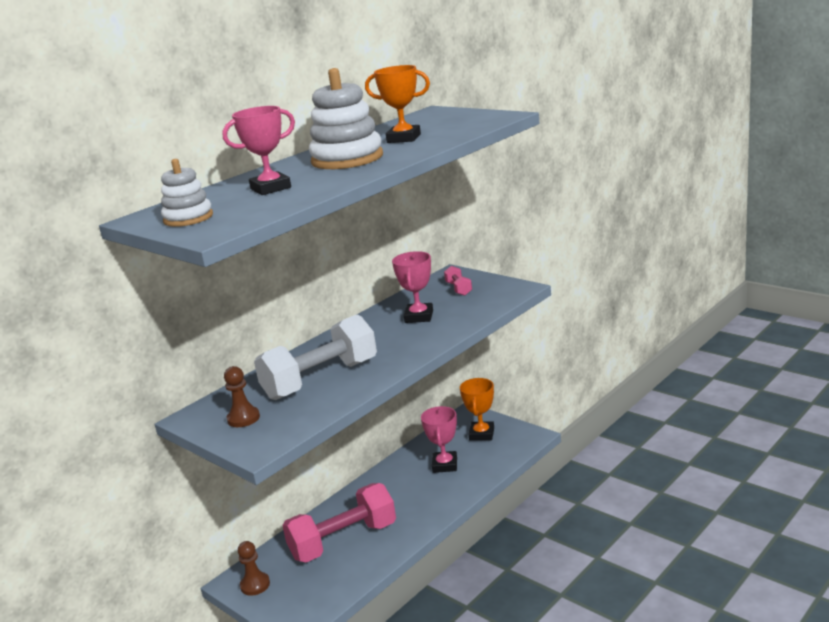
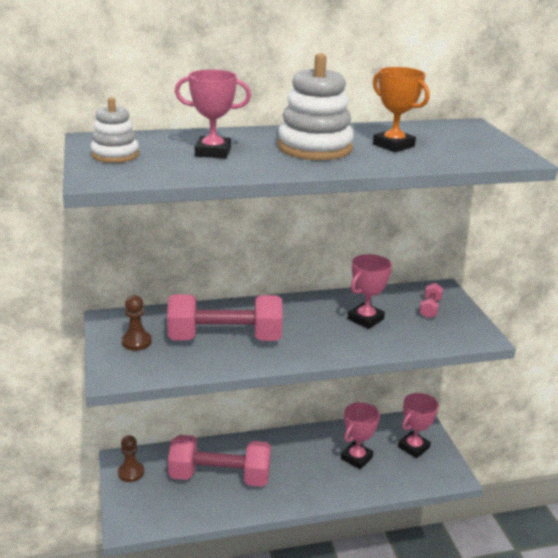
camera: 30 degrees right, 5 degrees up
white dumbbell [254,314,377,400] -> pink dumbbell [167,294,283,341]
orange trophy [460,378,494,441] -> pink trophy [398,393,439,458]

